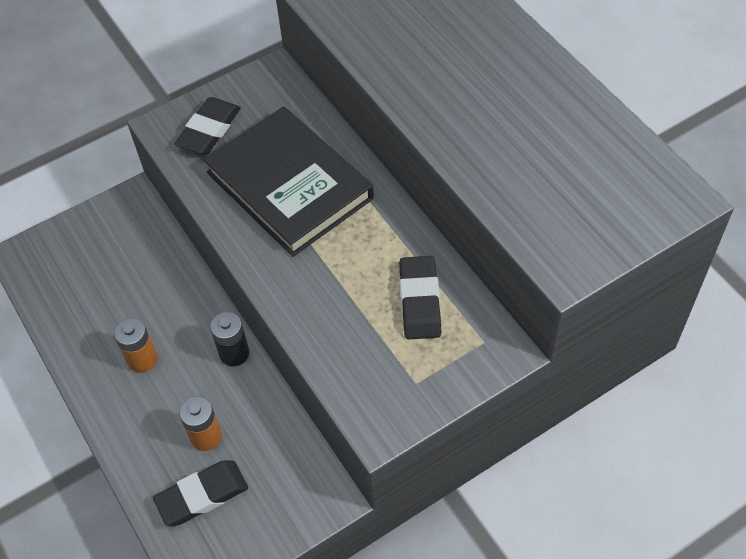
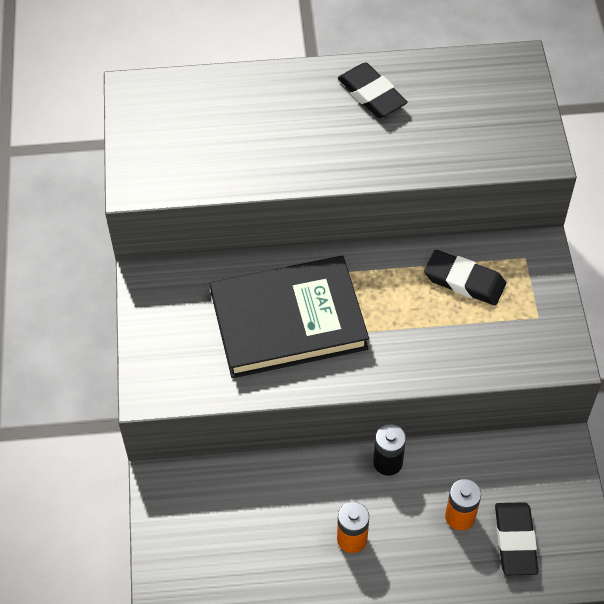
camera: 65 degrees left, 0 degrees up
black eraser [175,97,241,155] -> black eraser moved to [338,63,408,118]

